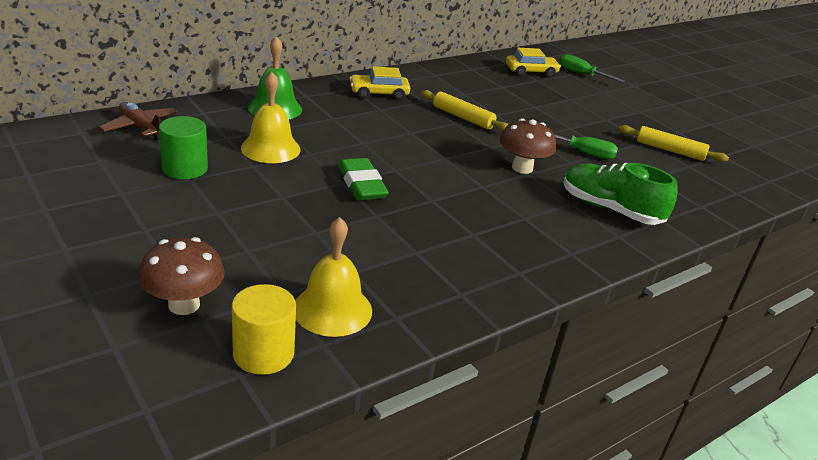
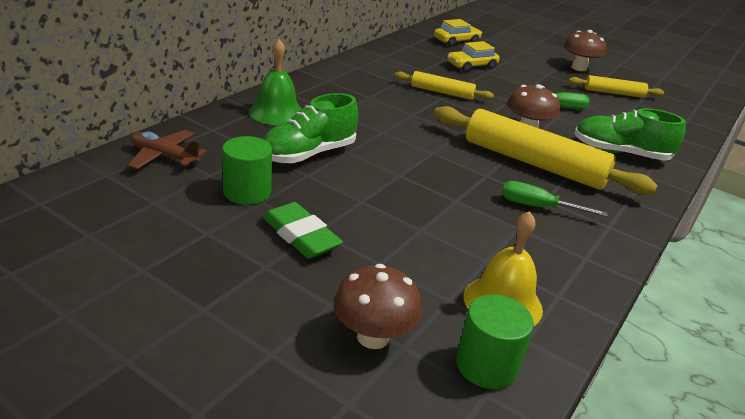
camera: 20 degrees left, 0 degrees up
yellow cylinder [232,284,296,375] -> green cylinder [456,294,534,389]
yellow bell [241,71,300,163] -> green shoe [263,93,358,164]
green eraser [338,158,389,201] -> green eraser moved to [262,202,343,259]
yellow car [349,66,411,100] -> yellow car moved to [447,41,500,72]
green screwdriver [559,54,625,82] -> green screwdriver moved to [502,181,608,217]
none -> yellow rolling pin [434,106,657,195]
none -> brown mushroom [564,30,606,71]

